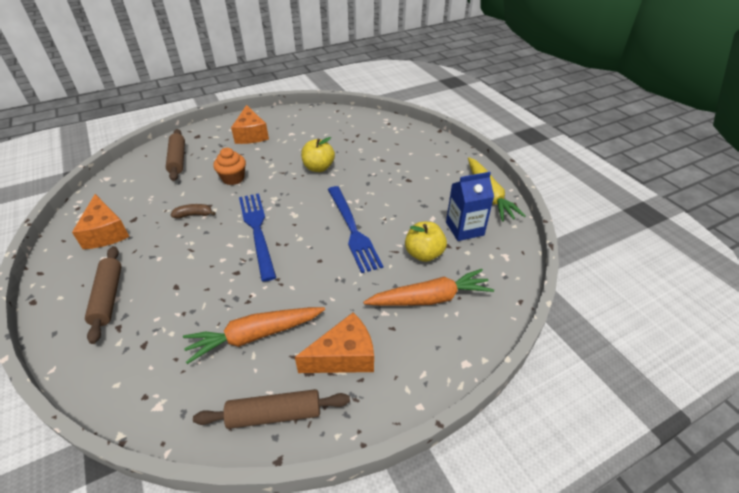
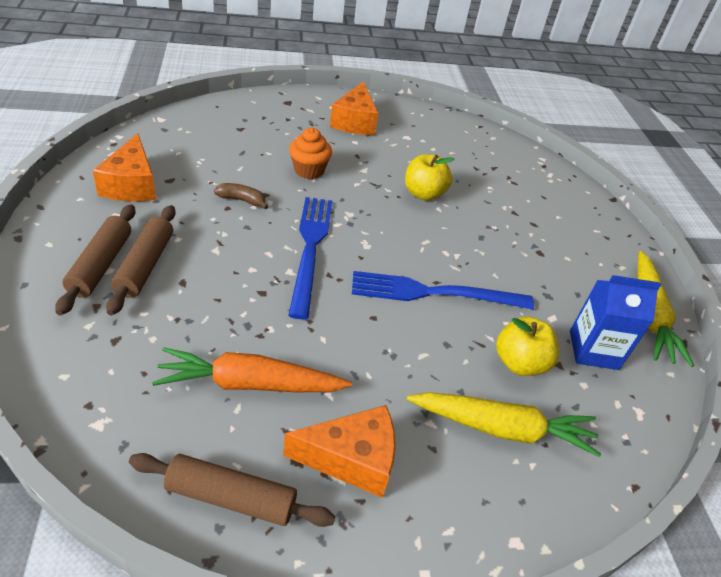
camera: 15 degrees right, 0 degrees up
brown rolling pin [166,129,185,181] -> brown rolling pin moved to [106,205,176,315]
blue fork [328,186,383,273] -> blue fork turned 90 degrees clockwise [352,271,534,309]
orange carrot [363,269,494,306] -> yellow carrot [407,392,601,457]

